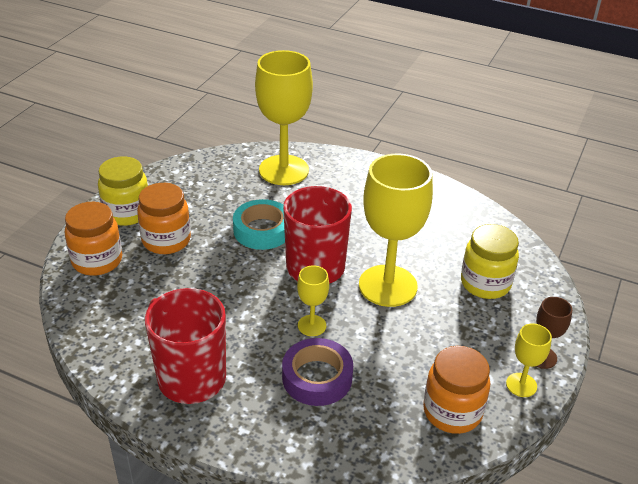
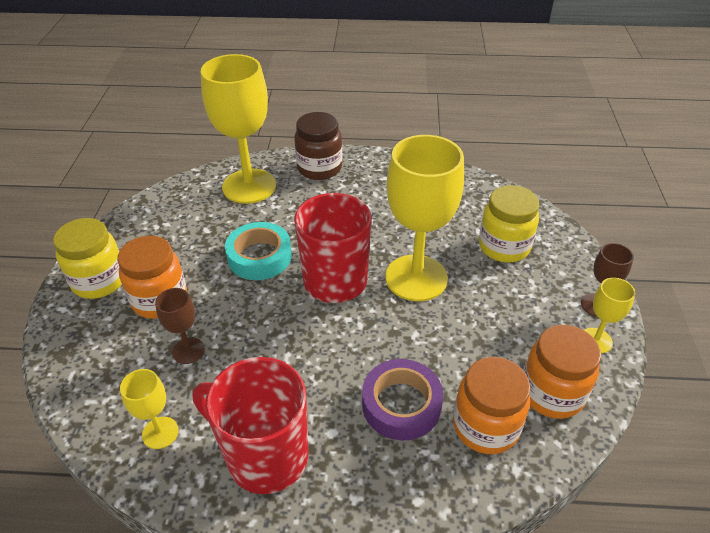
camera: 20 degrees left, 5 degrees up
orange jar [65,202,122,276] -> orange jar moved to [453,357,530,454]
yellow goblet [297,266,329,336] -> yellow goblet moved to [120,369,179,449]
none -> brown goblet [155,288,205,364]
none -> brown jar [294,112,342,180]

